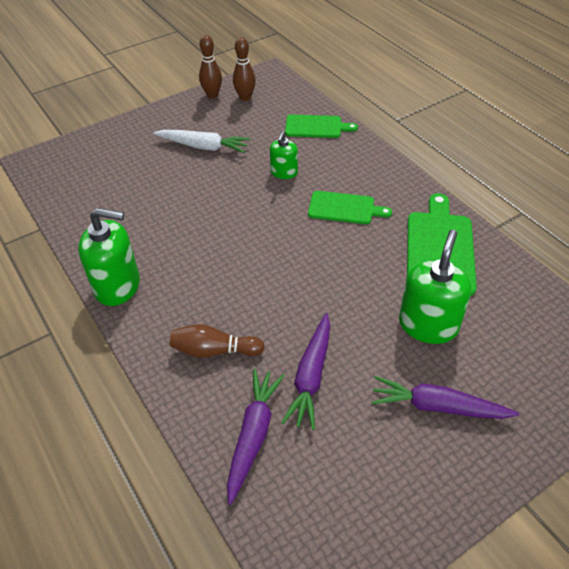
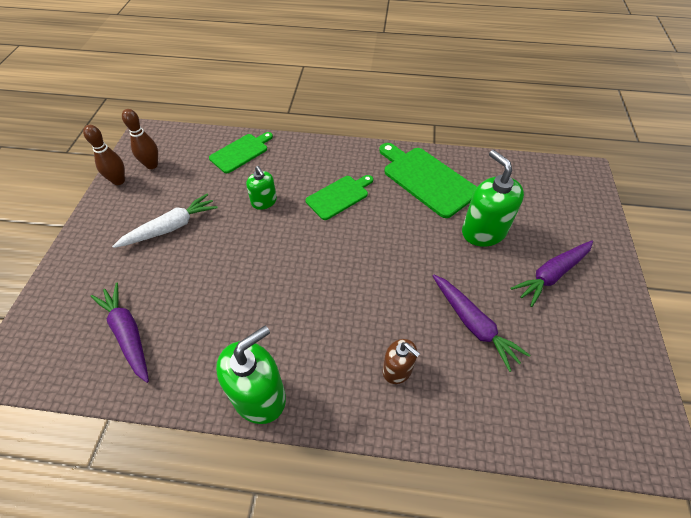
camera: 50 degrees left, 5 degrees up
brown bowling pin [170,324,265,358] -> brown soap dispenser [383,339,420,384]
purple carrot [227,369,285,505] -> purple carrot moved to [91,283,149,383]

